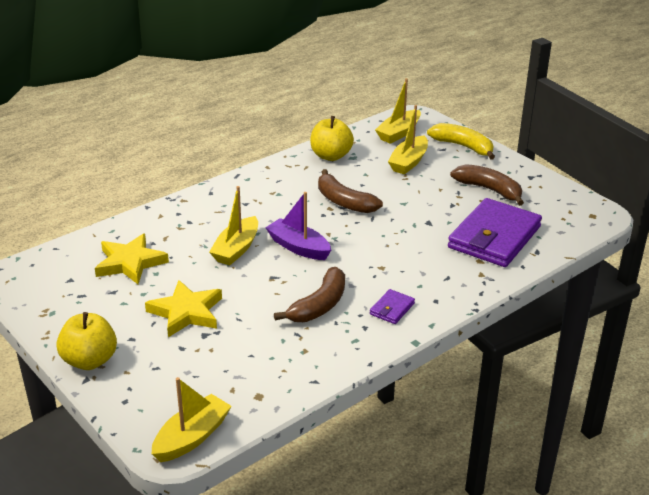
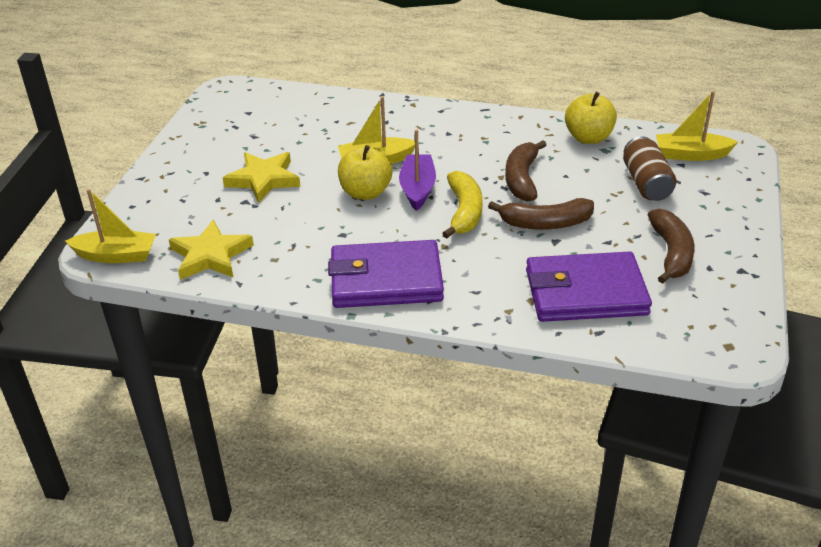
camera: 55 degrees right, 5 degrees up
yellow apple [56,312,117,370] -> yellow apple moved to [338,145,392,200]
yellow star [95,234,169,284] -> yellow star moved to [169,219,254,280]
brown banana [274,267,345,322] -> brown banana moved to [488,198,594,230]
purple wallet [370,289,415,324] -> purple wallet [328,240,444,308], size x2.35
yellow boat [388,105,428,174] -> brown can [623,136,677,201]
yellow banana [427,123,495,160] -> yellow banana moved to [442,171,483,239]

